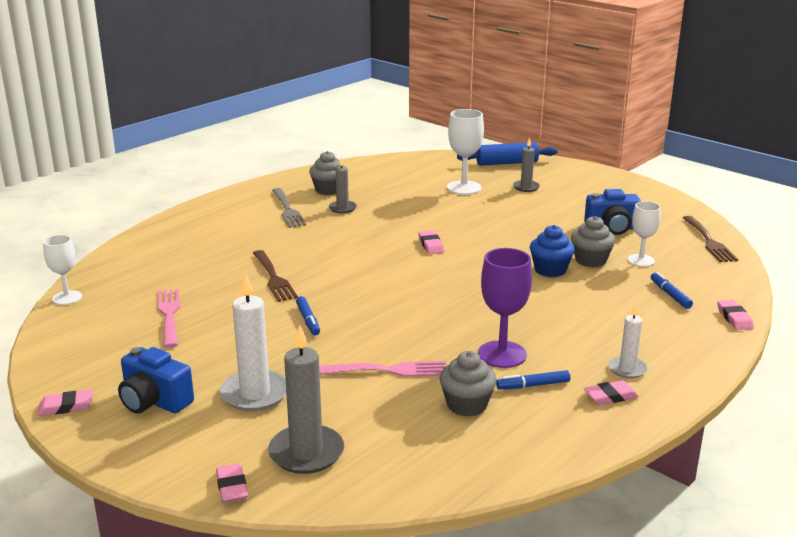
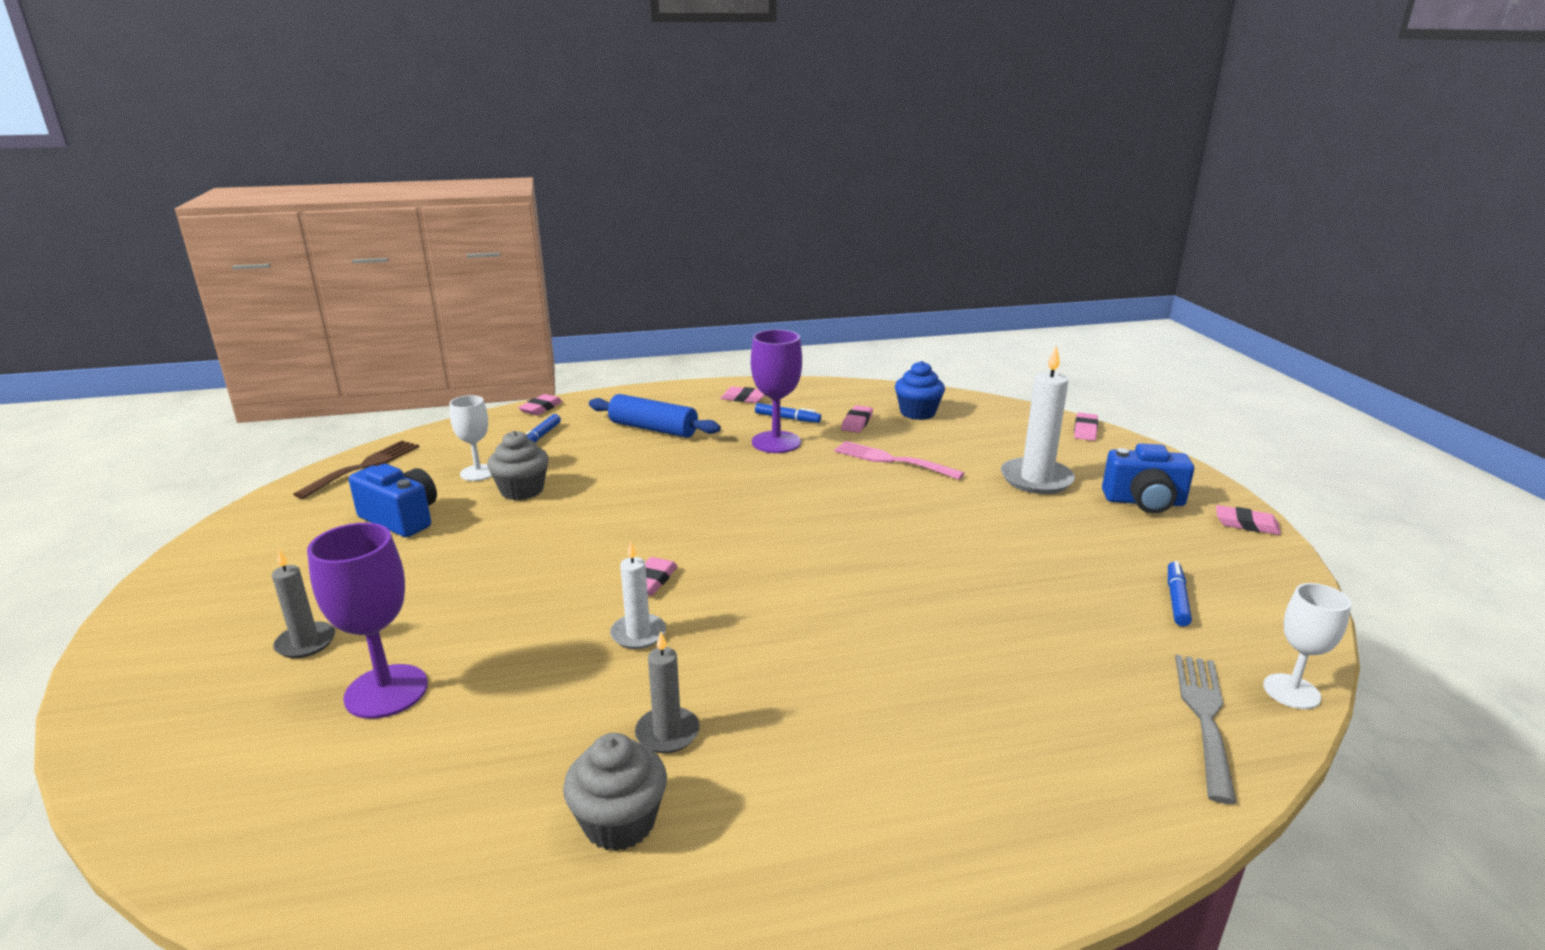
camera: 145 degrees left, 0 degrees up
blue camera [118,347,194,414] -> blue camera turned 120 degrees clockwise [1102,443,1194,514]
pink fork [158,288,180,348] -> none
brown fork [253,250,298,302] -> none
grey candle [268,325,344,474] -> none
grey fork [272,188,306,228] -> grey fork moved to [1175,655,1237,804]
blue marker [296,296,320,335] -> blue marker moved to [1168,561,1192,626]
grey cupcake [440,351,497,417] -> pink eraser [841,405,873,433]
white goblet [447,109,484,195] -> purple goblet [307,523,428,719]
blue rolling pin [457,142,557,166] -> blue rolling pin moved to [589,394,721,438]
blue cupcake [530,225,575,277] -> blue cupcake moved to [895,361,945,420]
white candle [608,304,648,379] -> white candle moved to [610,542,666,649]

